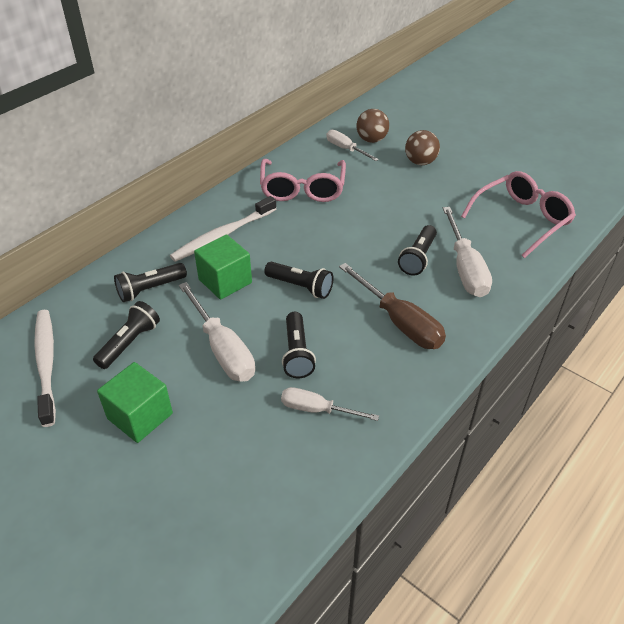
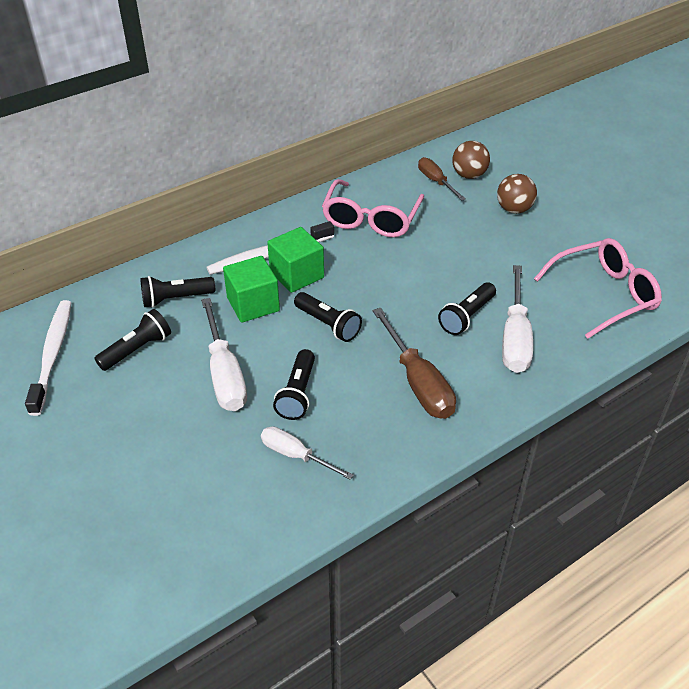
camera: 15 degrees right, 0 degrees up
green cube [97,362,173,443] -> green cube moved to [267,227,324,293]
white screwdriver [326,130,379,161] -> brown screwdriver [418,157,465,201]

